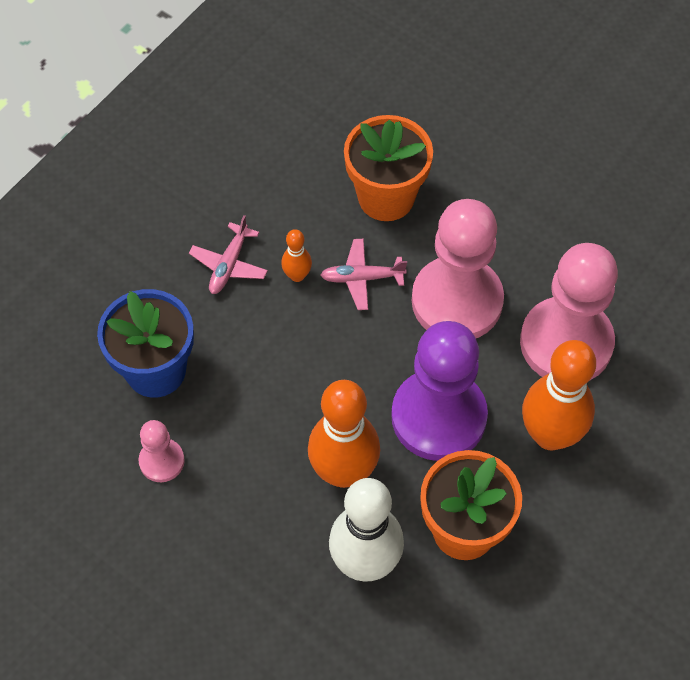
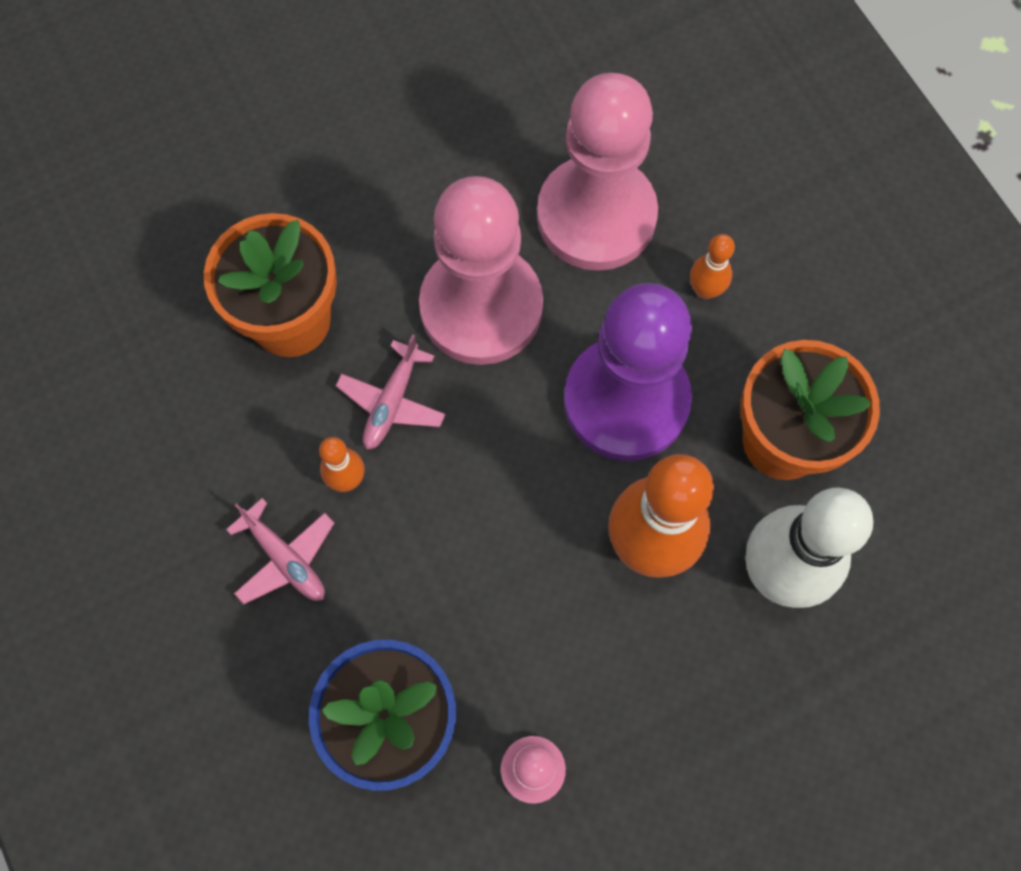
camera: 65 degrees left, 10 degrees up
orange bowling pin [522,340,596,450] -> orange bowling pin [690,234,735,299], size x0.46

